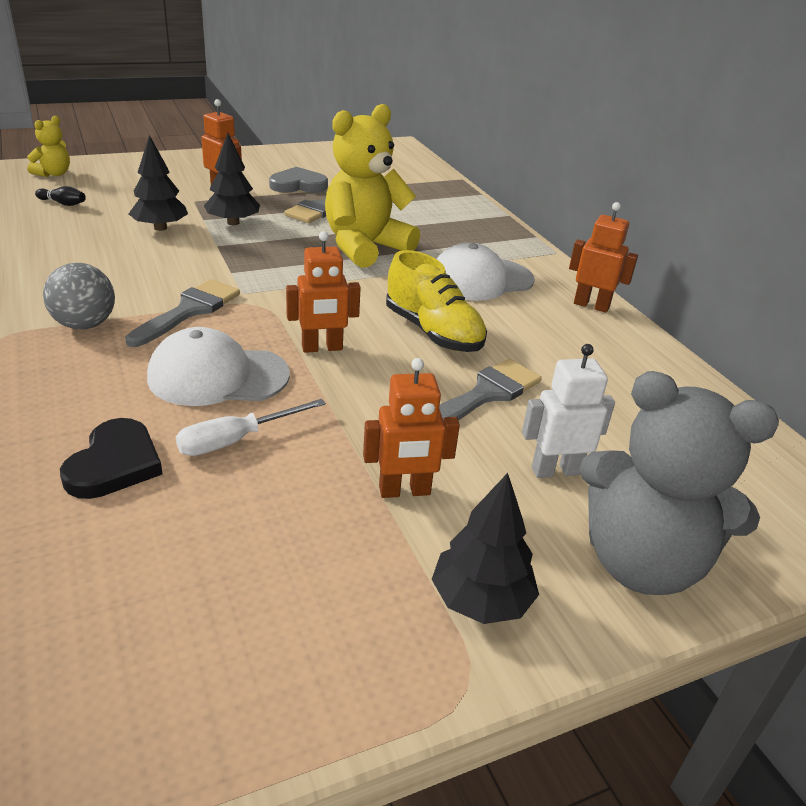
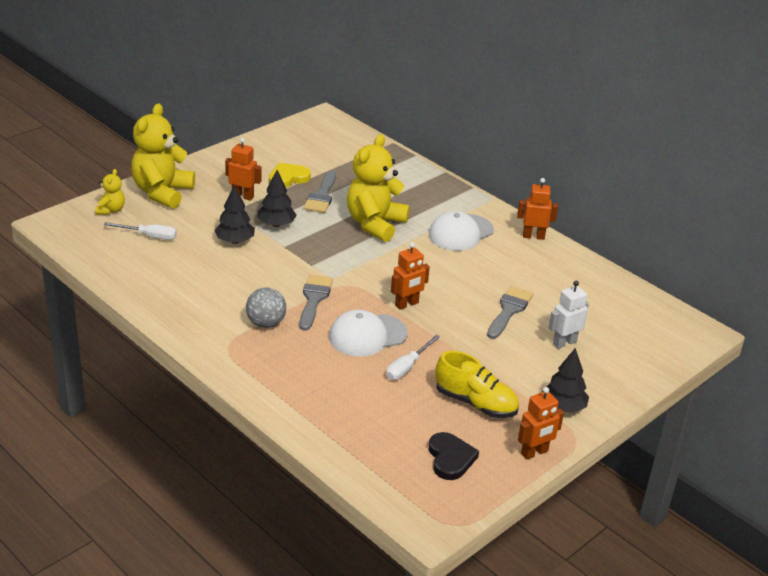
camera: 20 degrees left, 0 degrees up
black bowling pin [35,186,86,206] -> white screwdriver [104,222,177,240]
black heart [60,418,163,499] -> black heart moved to [429,432,479,480]
grey heart [269,167,328,193] -> yellow heart [269,163,311,187]
orange robot [363,358,460,498] -> orange robot moved to [518,387,564,460]
yellow shoe [386,250,487,352] -> yellow shoe moved to [435,351,519,418]
grey teddy bear [580,371,779,595] -> none
none -> yellow teddy bear [131,103,195,209]

